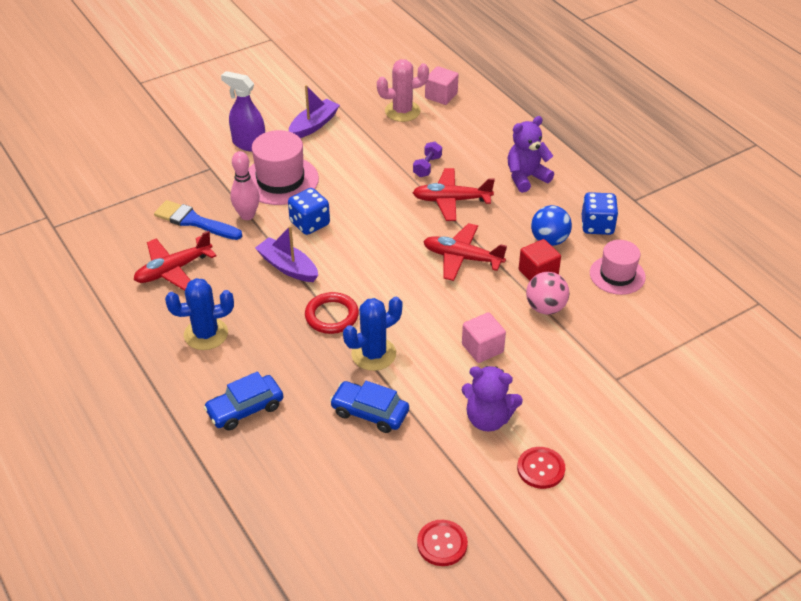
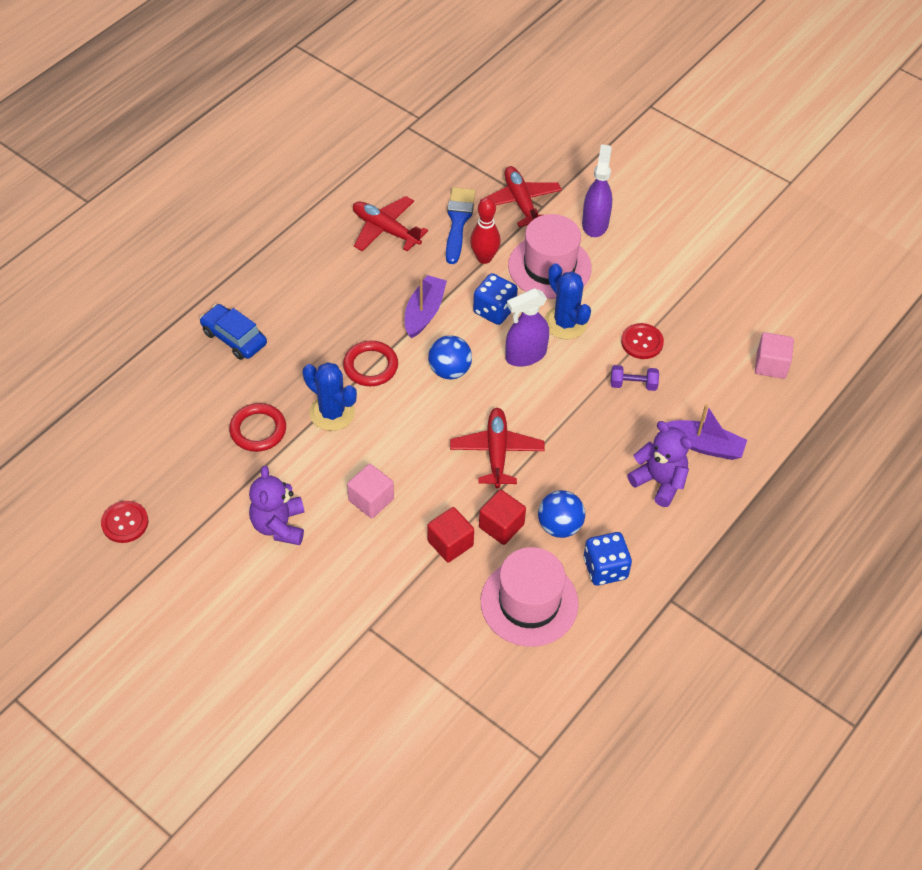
camera: 70 degrees right, 10 degrees up
blue cactus [165,278,234,350] -> blue cactus moved to [545,263,591,339]
pink bowling pin [230,151,260,220] -> red bowling pin [470,197,501,264]
purple boat [289,85,340,138] -> purple boat moved to [667,404,747,460]
blue car [330,381,409,433] -> red ring [229,403,286,452]
pink cactus [377,59,429,122] -> none
red plane [412,168,495,221] -> red plane moved to [480,166,562,227]
red button [517,447,565,489] -> red button moved to [621,323,664,359]
pink ball [526,272,569,315] -> red cube [427,507,474,563]
pink hat [590,240,646,295] -> pink hat [481,547,579,647], size x1.50
none -> blue ball [428,335,472,379]
none -> purple spray bottle [506,288,549,367]

